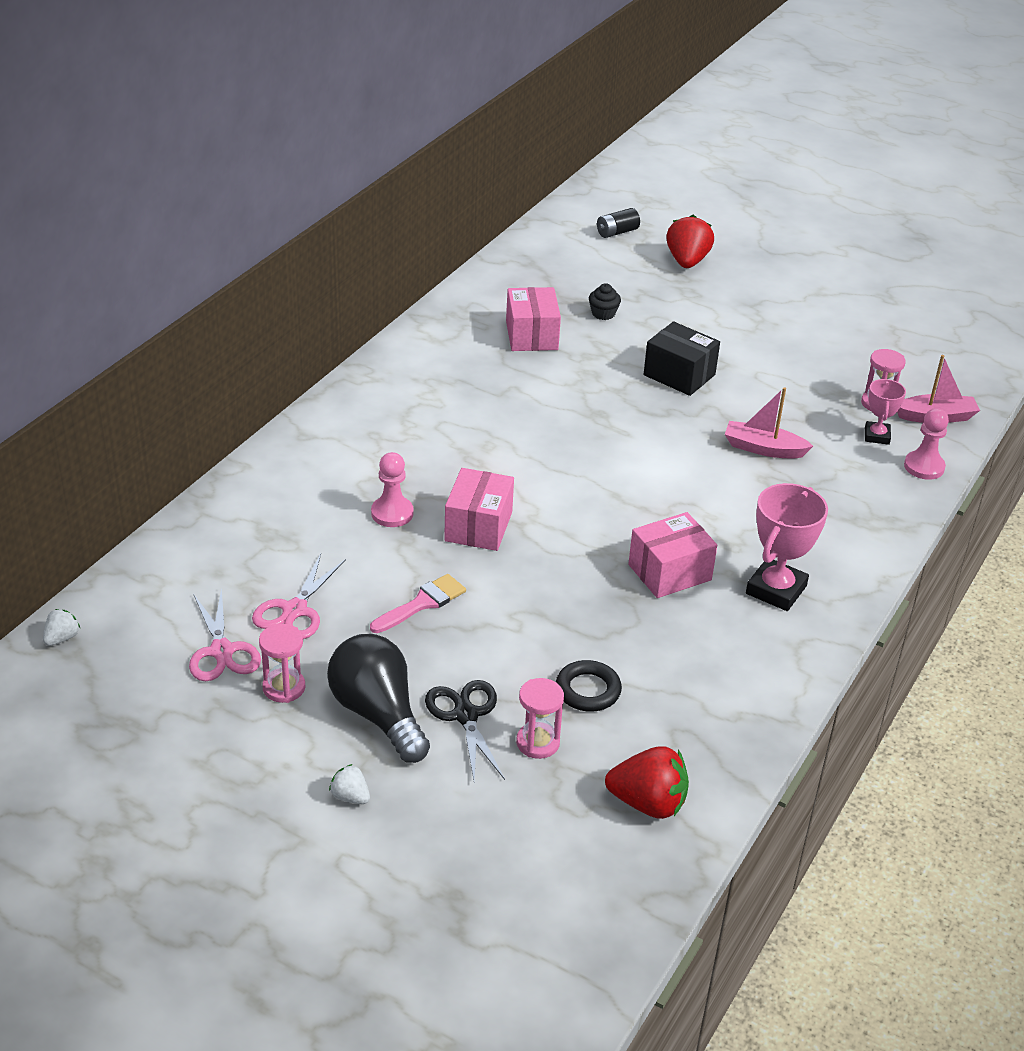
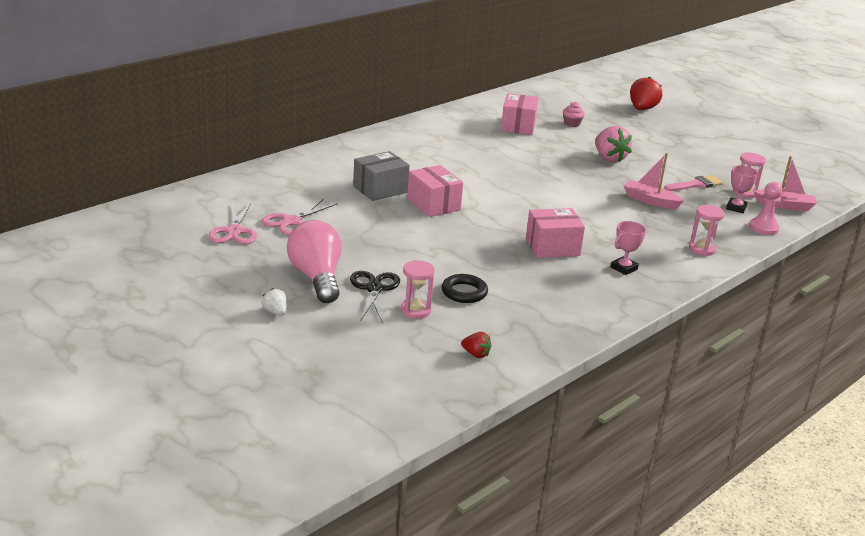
camera: 15 degrees right, 10 degrees down
white strawberry [43,609,80,646] -> none
pink hourglass [259,624,305,703] -> pink hourglass moved to [689,205,725,256]
black light bulb [327,634,430,763] -> pink light bulb [287,220,341,303]
pink brush [370,574,466,633] -> pink brush moved to [664,175,723,191]
pink pawn [371,452,414,527] -> grey box [353,151,410,201]
pink box [444,468,514,551] -> pink box turned 60 degrees counterclockwise [407,165,463,217]
black cupcake [589,283,621,320] -> pink cupcake [563,102,585,127]
black battery [597,208,640,238] -> none
red strawberry [605,746,689,819] -> red strawberry [461,332,491,358], size x0.52
black box [644,321,720,396] -> pink strawberry [595,126,632,162]
pink trophy [746,483,828,611] -> pink trophy [611,221,646,275], size x0.59

